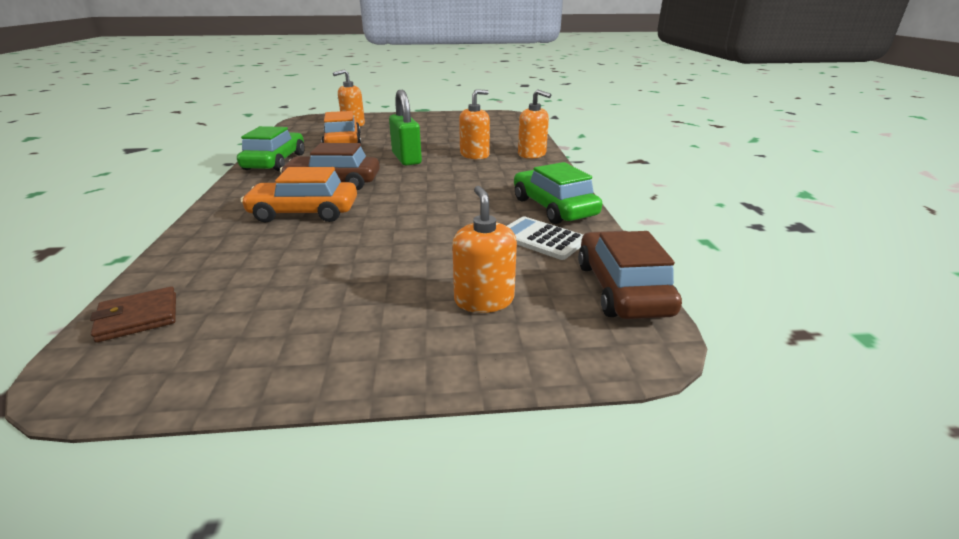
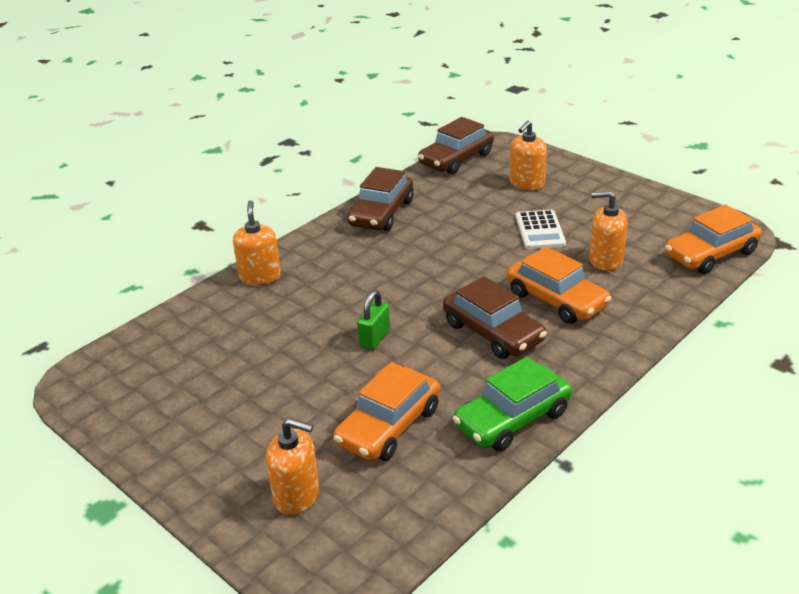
camera: 130 degrees left, 5 degrees up
brown wallet [90,286,176,342] -> orange car [665,205,762,274]
green padlock [389,90,422,166] -> green padlock [357,290,390,350], size x0.63
orange soap dispenser [459,89,490,160] -> orange soap dispenser moved to [589,191,628,271]
white calculator [507,216,583,260] -> white calculator moved to [515,210,566,249]
green car [514,162,602,224] -> brown car [347,167,413,231]

